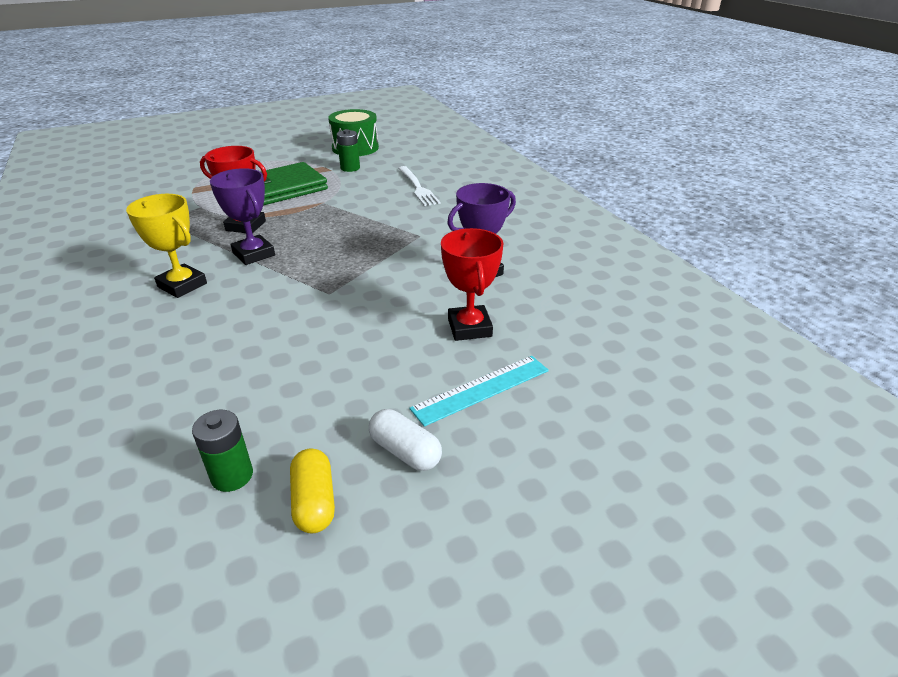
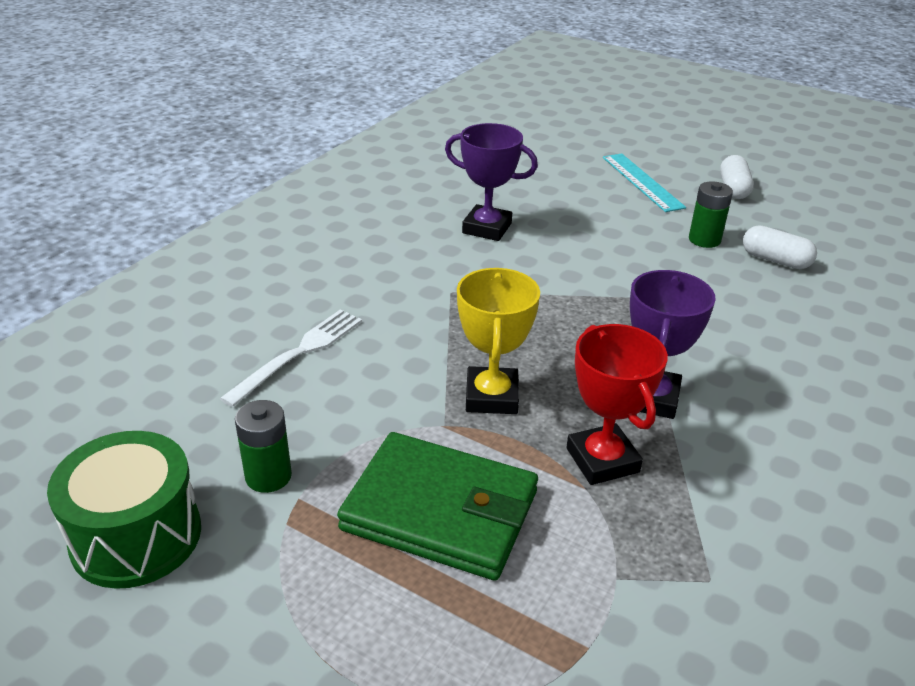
camera: 125 degrees left, 0 degrees up
yellow trophy [126,194,207,298] -> yellow trophy moved to [457,268,540,414]
green battery [192,410,253,492] -> green battery moved to [689,181,733,248]
yellow capsule [290,448,335,533] -> none
turquoise ruler [409,356,549,427] -> turquoise ruler turned 45 degrees clockwise [603,153,686,212]
red trophy [441,228,504,341] -> none
none -> white capsule [743,225,817,269]

